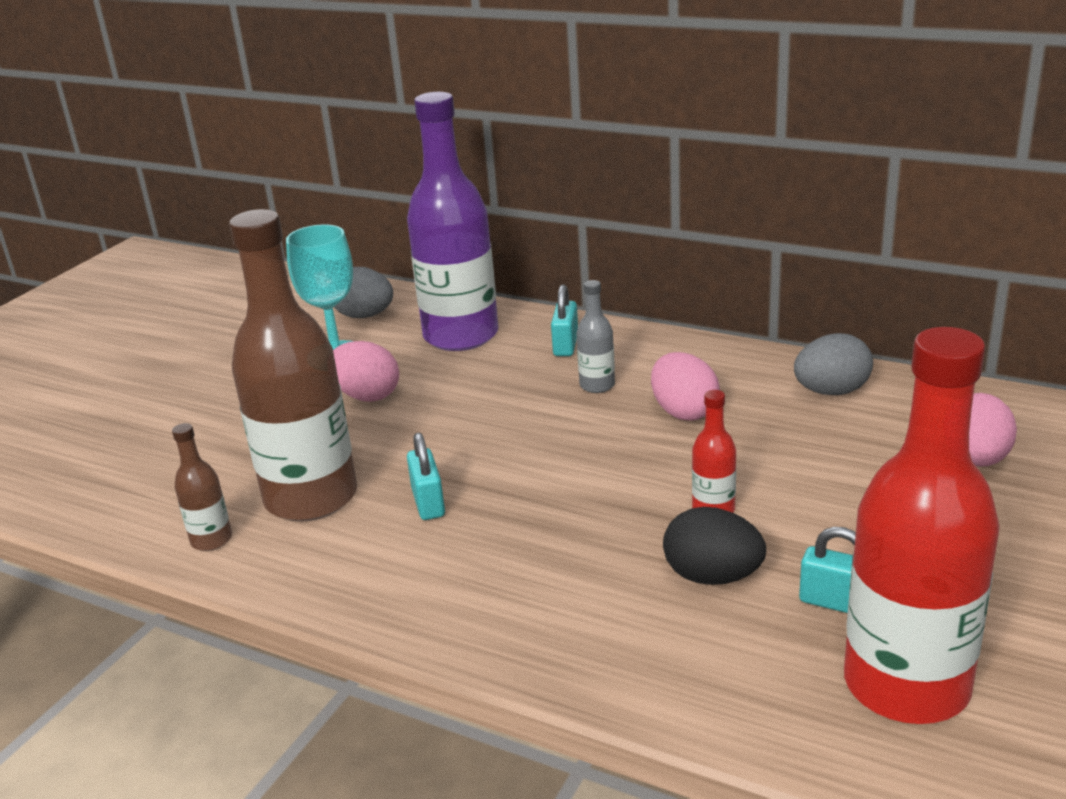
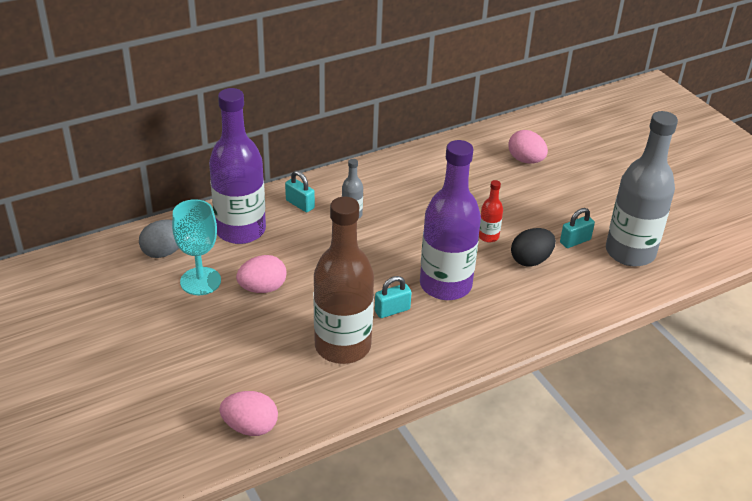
camera: 60 degrees left, 10 degrees up
brown bottle [172,423,232,551] -> none
turquoise padlock [407,433,445,520] -> turquoise padlock turned 45 degrees counterclockwise [375,276,412,318]
pink egg [651,352,720,421] -> pink egg moved to [219,391,278,436]
grey egg [794,333,873,395] -> none
red bottle [844,327,1000,724] -> grey bottle [606,111,678,267]
none -> purple bottle [420,140,481,300]

